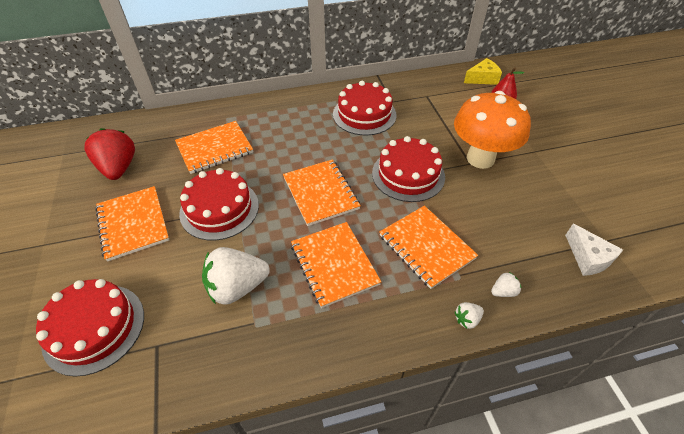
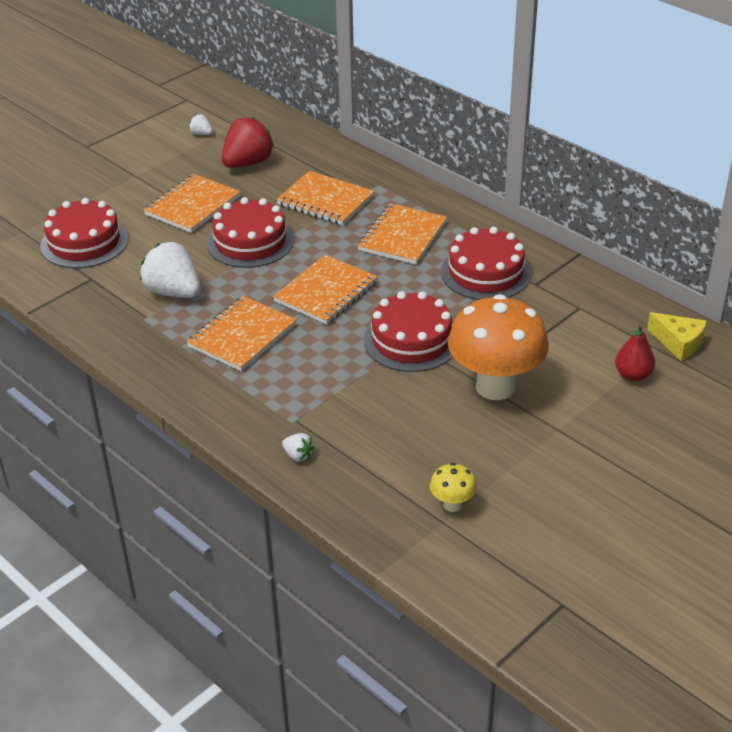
camera: 60 degrees right, 10 degrees down
orange notebook [379,206,478,289] -> orange notebook moved to [358,203,447,265]
white strawberry [455,302,484,329] -> white strawberry moved to [189,114,213,135]
white cheese [565,224,623,276] -> none
none -> yellow mushroom [430,463,477,512]

